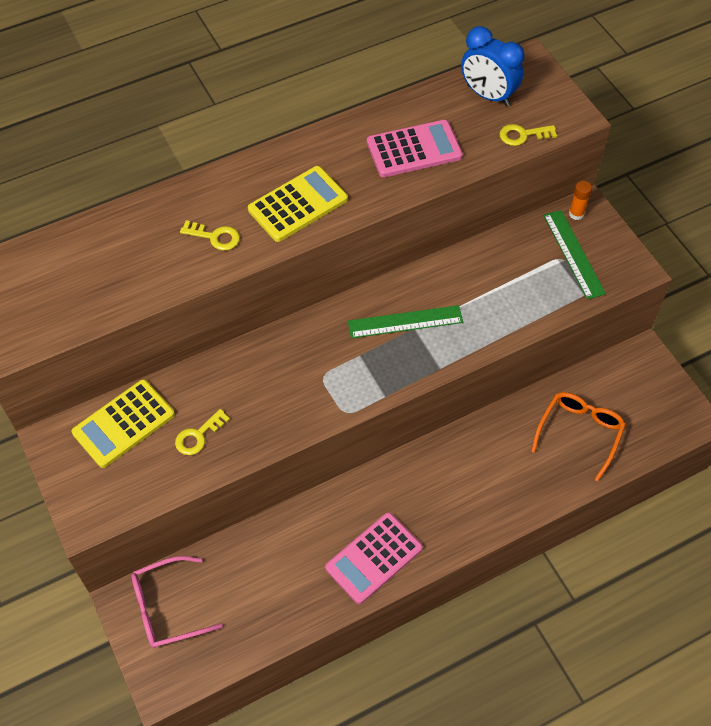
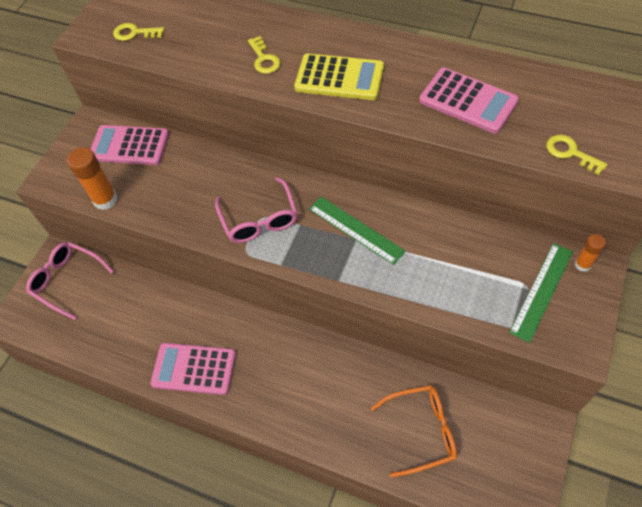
camera: 55 degrees right, 0 degrees up
yellow calculator [71,379,175,468] -> pink calculator [91,125,169,165]
yellow key [175,409,230,455] -> yellow key moved to [113,23,164,41]
blue clock [461,26,524,106] -> none
none -> orange glue stick [67,147,118,210]
none -> pink glasses [215,177,298,243]

